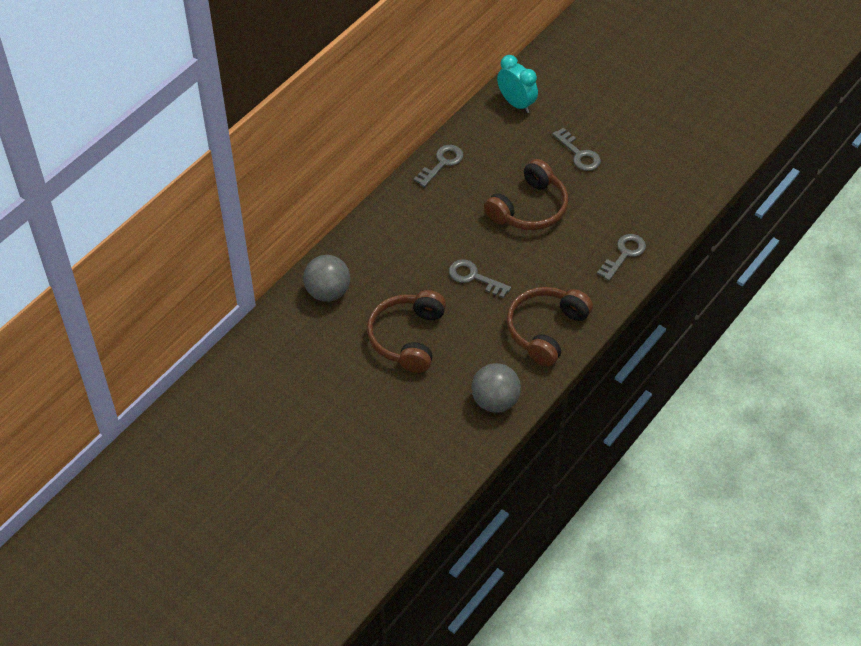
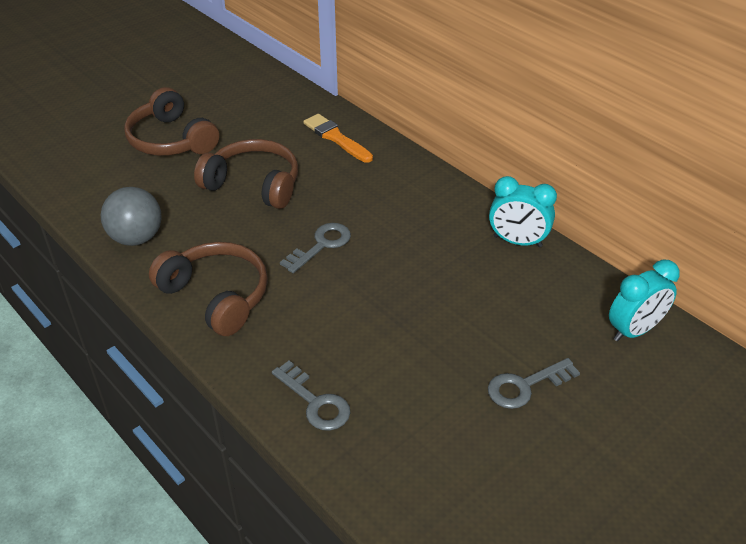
camera: 100 degrees right, 10 degrees down
grey ball [303,255,350,302] -> orange brush [303,114,373,163]
grey key [414,145,464,187] -> turquoise clock [489,176,557,247]
brown headphones [484,159,568,230] -> brown headphones moved to [124,87,219,156]

